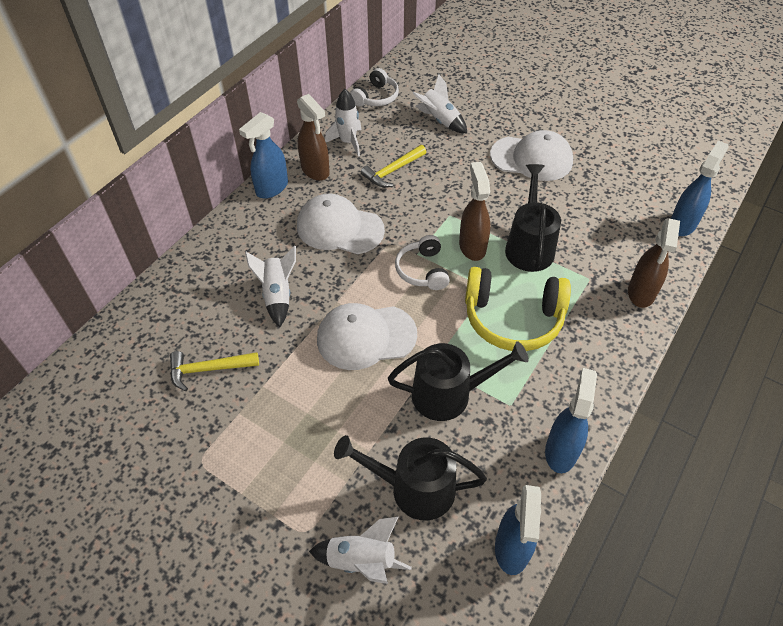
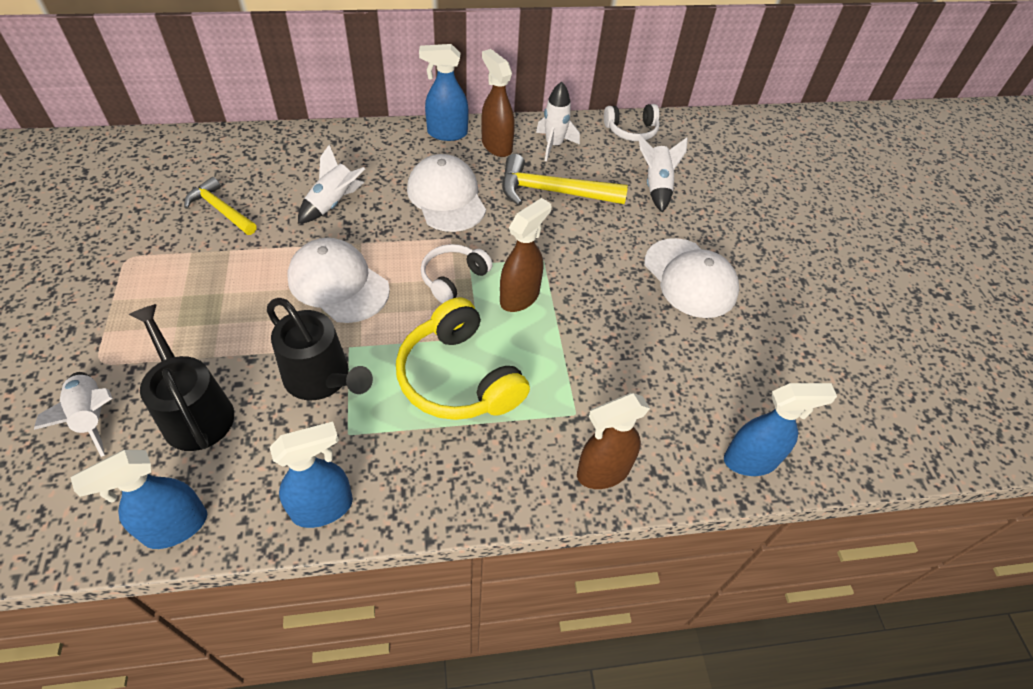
camera: 45 degrees right, 0 degrees up
brown spray bottle [297,94,330,181] -> brown spray bottle turned 135 degrees clockwise [481,49,515,157]
yellow hammer [361,145,426,187] -> yellow hammer [502,154,628,205], size x1.53
black watering can [505,164,561,272] -> none

